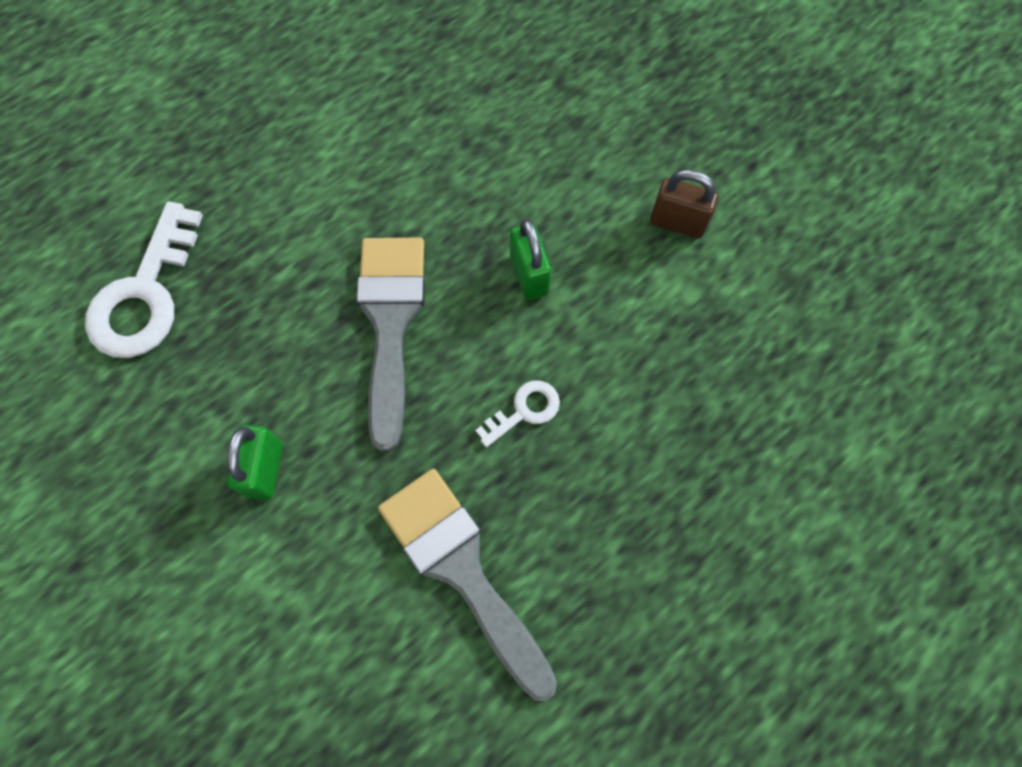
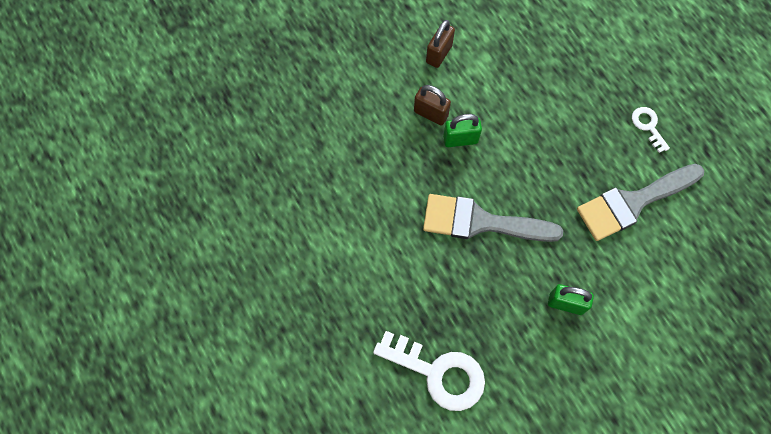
camera: 80 degrees left, 0 degrees up
white key [476,381,560,448] -> white key moved to [632,107,670,153]
none -> brown padlock [414,85,451,125]

